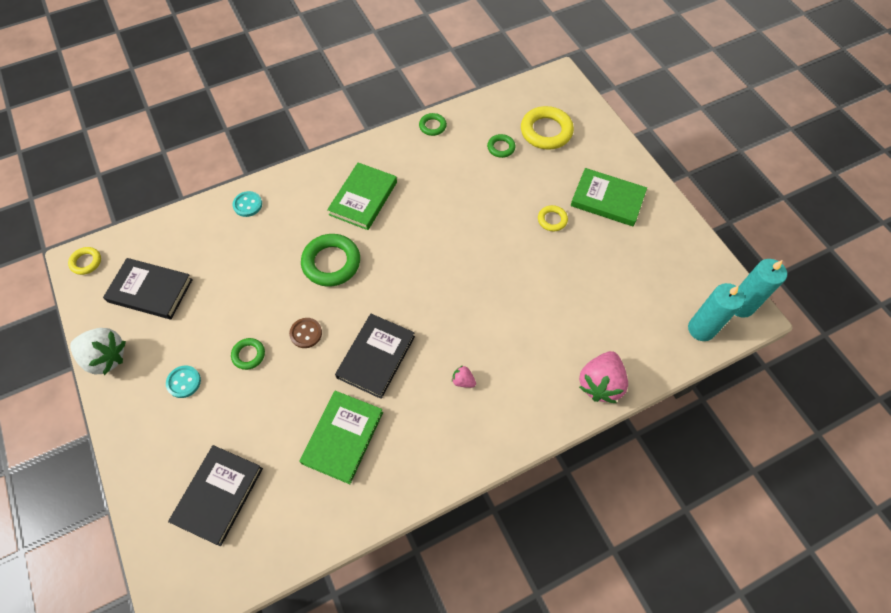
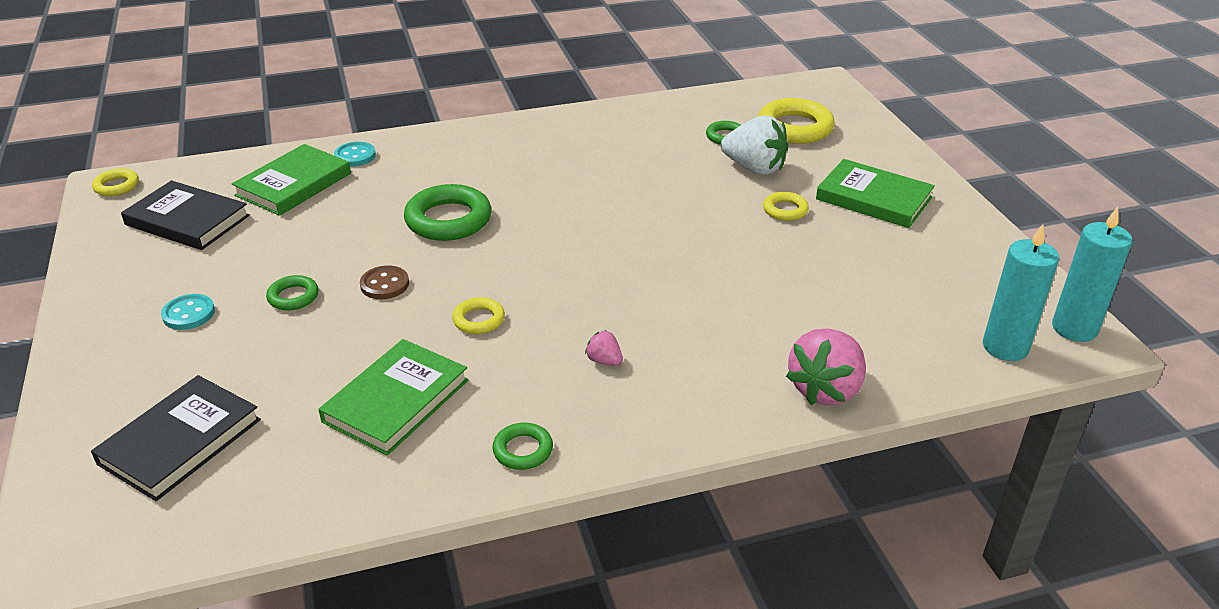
camera: 10 degrees right, 25 degrees down
white strawberry [70,328,126,375] -> white strawberry moved to [721,116,788,175]
green book [327,163,397,230] -> green book moved to [232,144,351,216]
black book [335,314,415,399] -> yellow ring [452,297,505,334]
green ring [419,113,447,136] -> green ring moved to [492,423,553,470]

